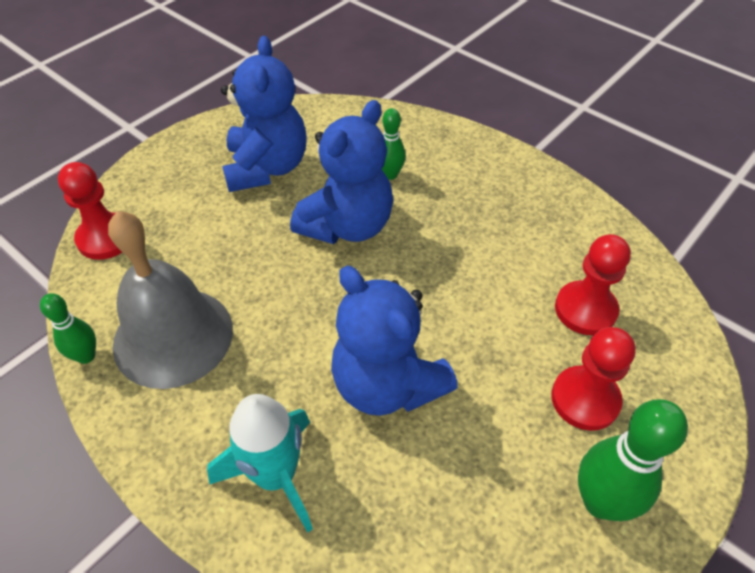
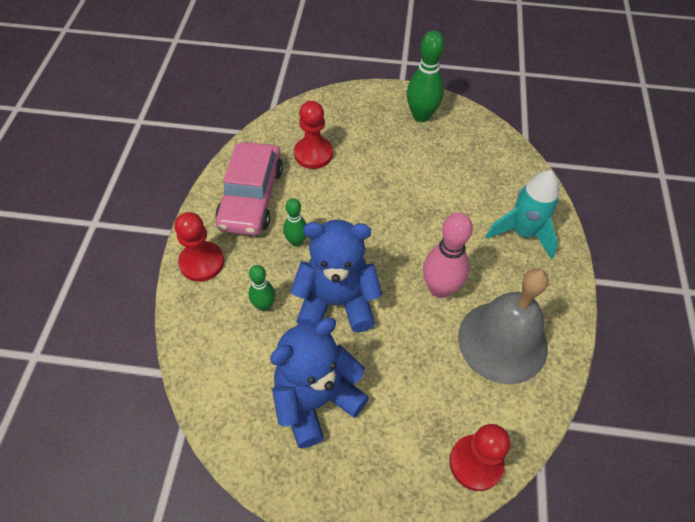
camera: 125 degrees left, 5 degrees up
green bowling pin [40,293,96,364] -> green bowling pin moved to [283,198,307,247]
blue teddy bear [331,266,458,416] -> none
red pawn [551,327,636,431] -> red pawn moved to [174,212,224,282]
none -> pink car [215,142,283,235]
none -> pink bowling pin [423,213,473,298]

